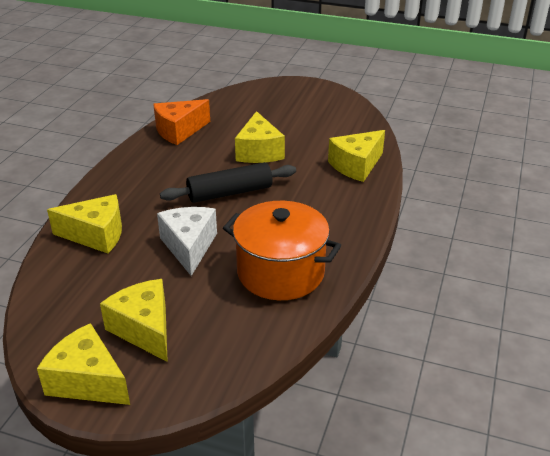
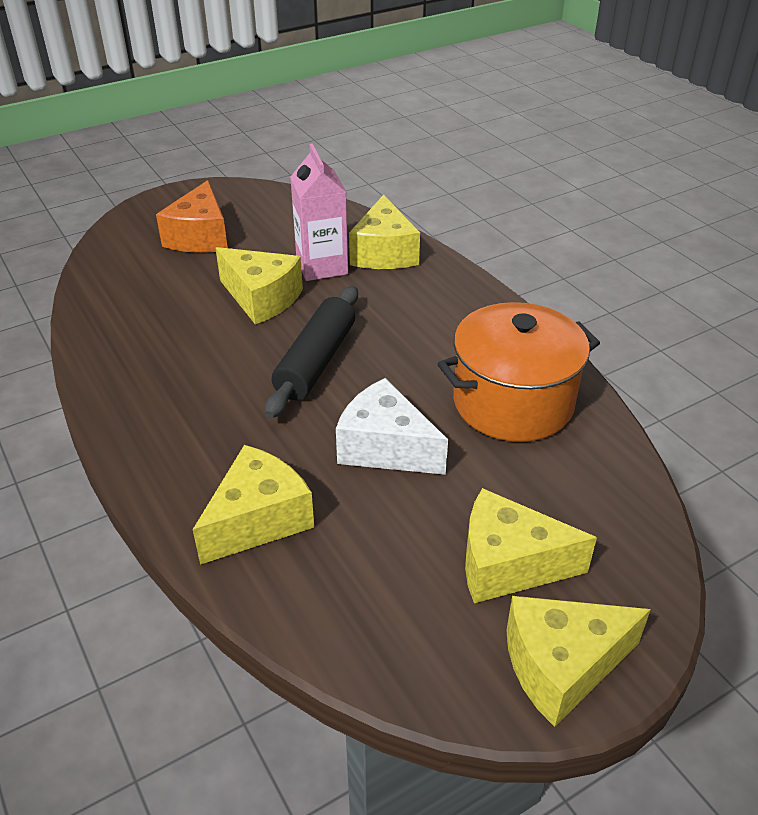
camera: 50 degrees left, 5 degrees up
orange cheese [153,99,210,145] -> orange cheese moved to [156,180,228,253]
none -> pink carton [290,144,348,281]

